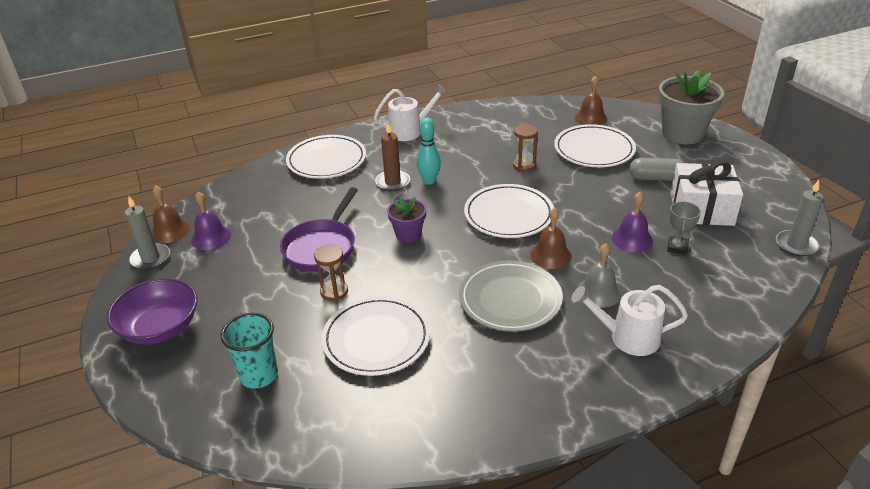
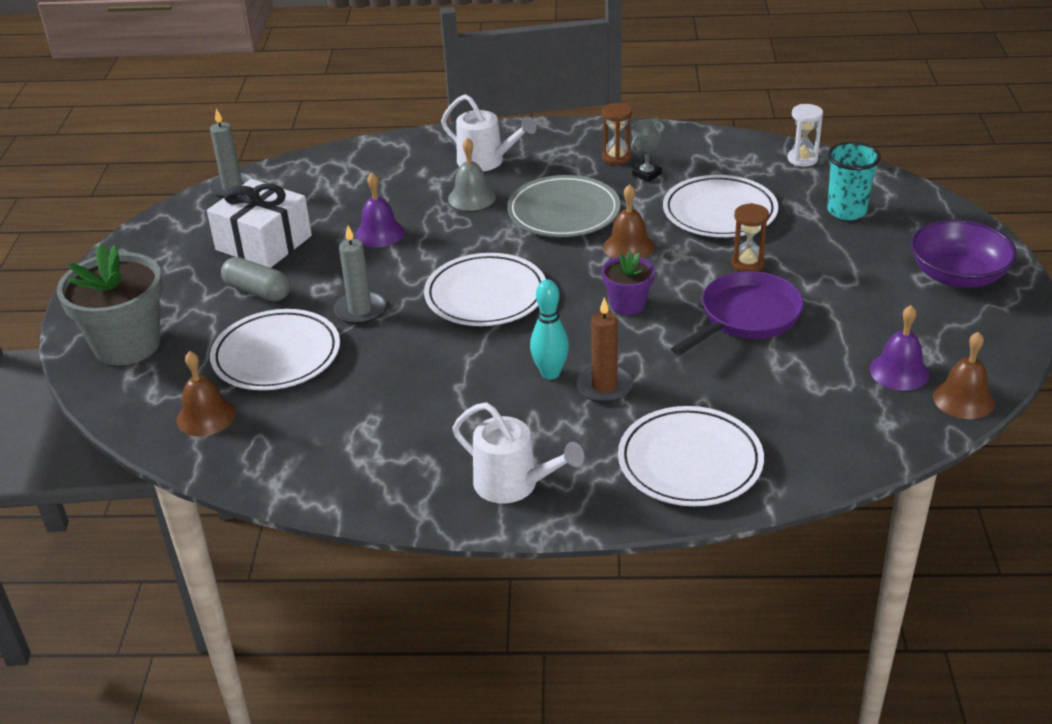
camera: 155 degrees left, 0 degrees up
grey candle [125,196,170,270] -> grey candle moved to [334,226,386,324]
white watering can [374,85,448,141] -> white watering can turned 150 degrees counterclockwise [452,402,584,503]
brown hourglass [513,124,538,172] -> brown hourglass moved to [602,103,632,165]
brown bell [530,208,572,269] -> brown bell moved to [604,184,654,259]
grey trophy [667,201,701,255] -> grey trophy moved to [631,119,664,182]
none -> white hourglass [788,104,823,167]

